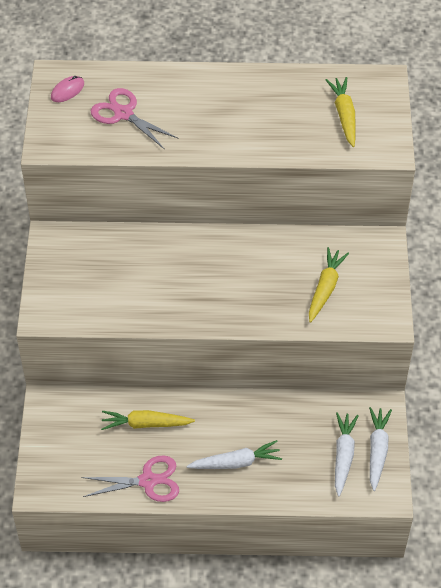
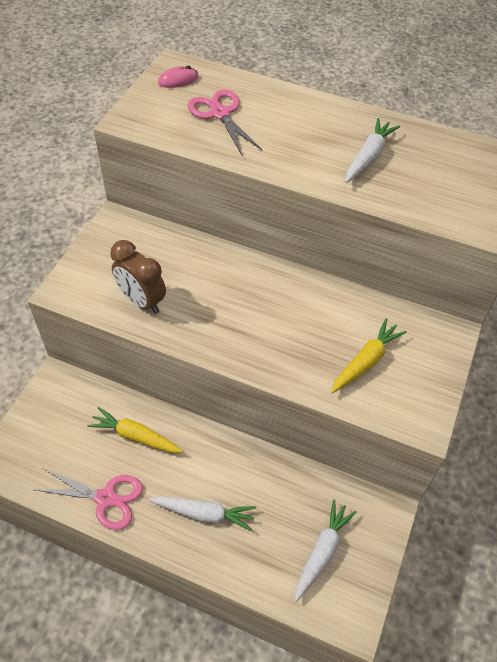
camera: 20 degrees right, 0 degrees up
yellow carrot [326,77,356,147] -> none
white carrot [369,407,392,491] -> white carrot moved to [346,118,400,183]
none -> brown clock [111,240,166,314]

